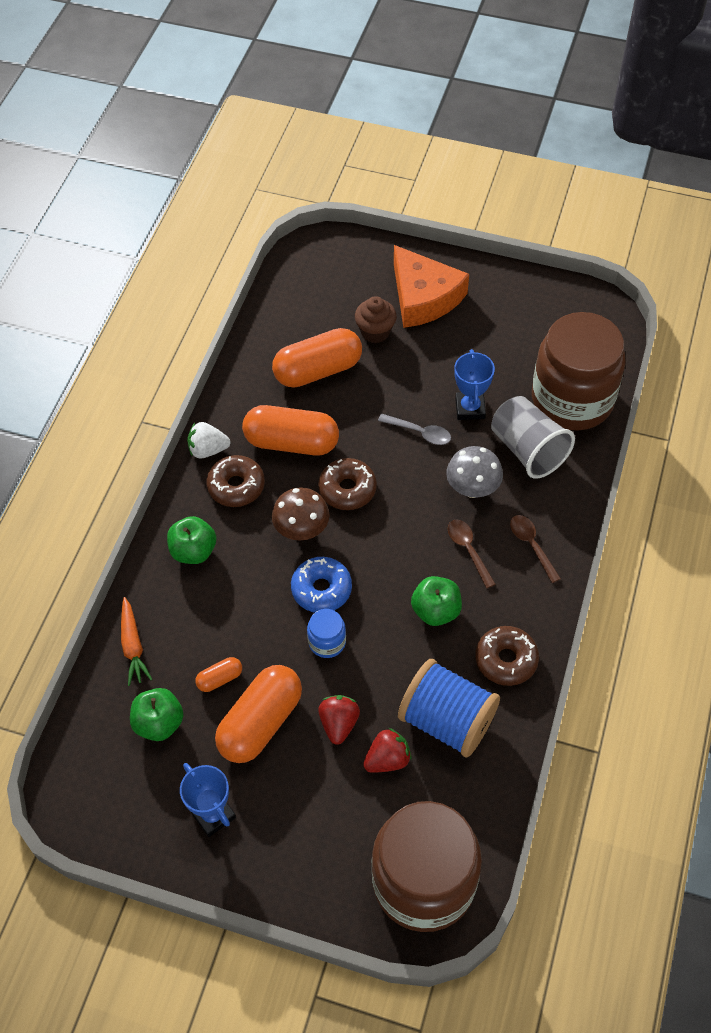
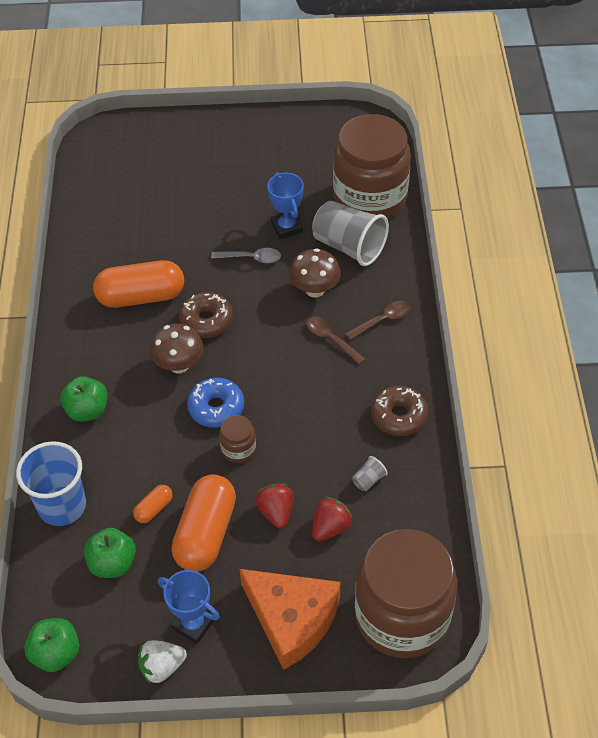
camera: 20 degrees left, 5 degrees down
orange carrot [121,597,152,686] -> blue cup [16,441,86,526]
white strawberry [187,422,230,458] -> white strawberry moved to [138,640,187,683]
brown donut [206,455,265,507] -> none
orange capsule [272,328,362,388] -> none
blue jar [307,609,346,658] -> brown jar [219,415,256,463]
brown cupcake [355,296,397,343] -> none
orange cheese [394,245,469,328] -> orange cheese moved to [239,569,340,670]
blue spool [398,659,500,757] -> grey cup [352,456,388,491]
green apple [411,576,462,626] -> green apple moved to [24,618,80,672]
grey mushroom [446,446,503,498] -> brown mushroom [289,248,341,298]
brown spoon [510,515,561,583] -> brown spoon turned 105 degrees clockwise [345,301,410,340]

